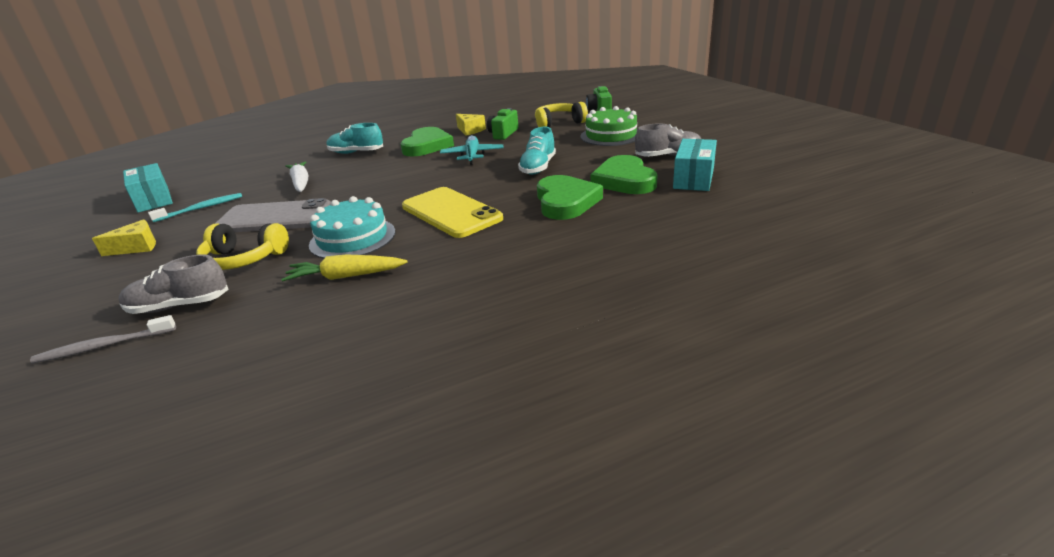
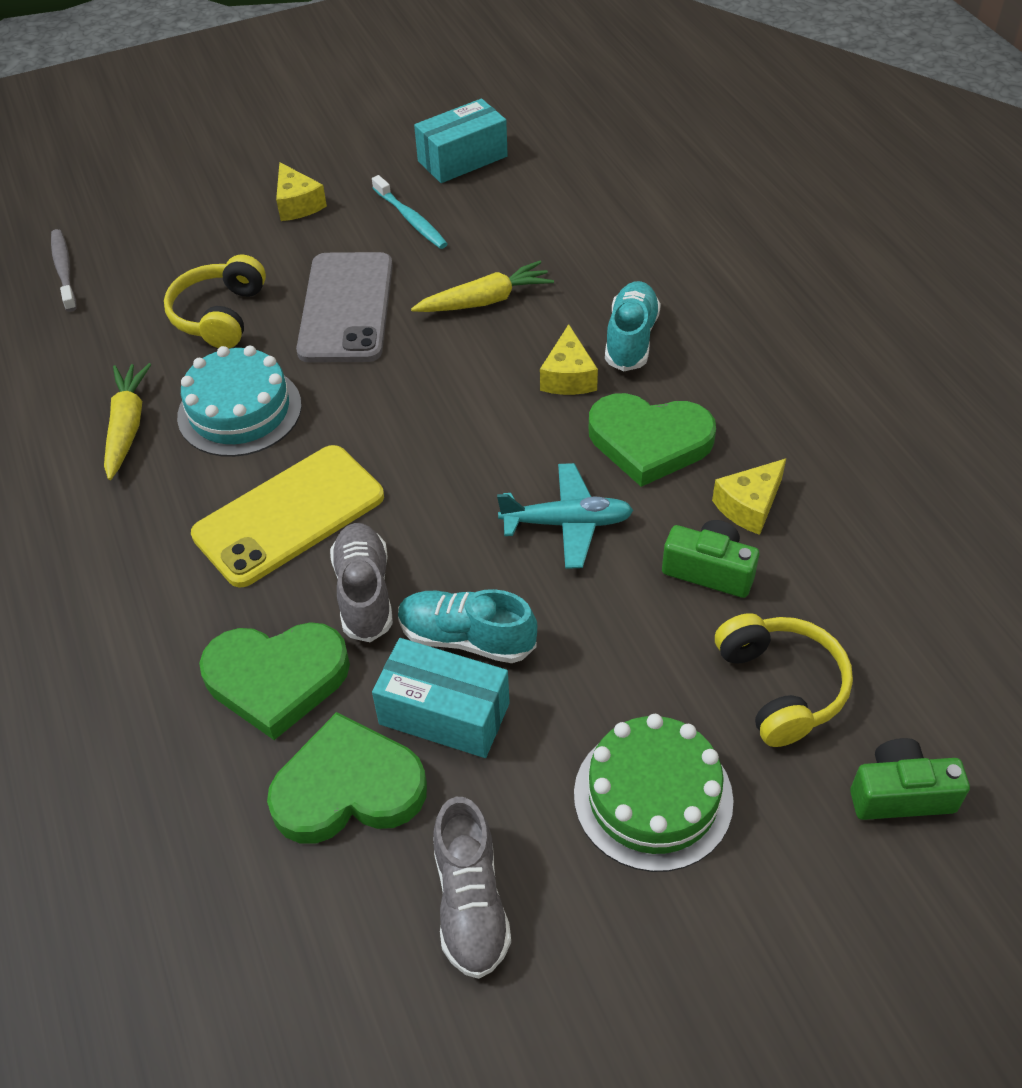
camera: 90 degrees right, 20 degrees up
grey shoe [119,255,229,314] -> grey shoe moved to [330,523,393,642]
white carrot [285,161,308,192] -> yellow carrot [411,261,554,312]
turquoise box [673,139,717,191] -> turquoise box moved to [372,638,510,758]
none -> yellow cheese [540,324,598,395]

